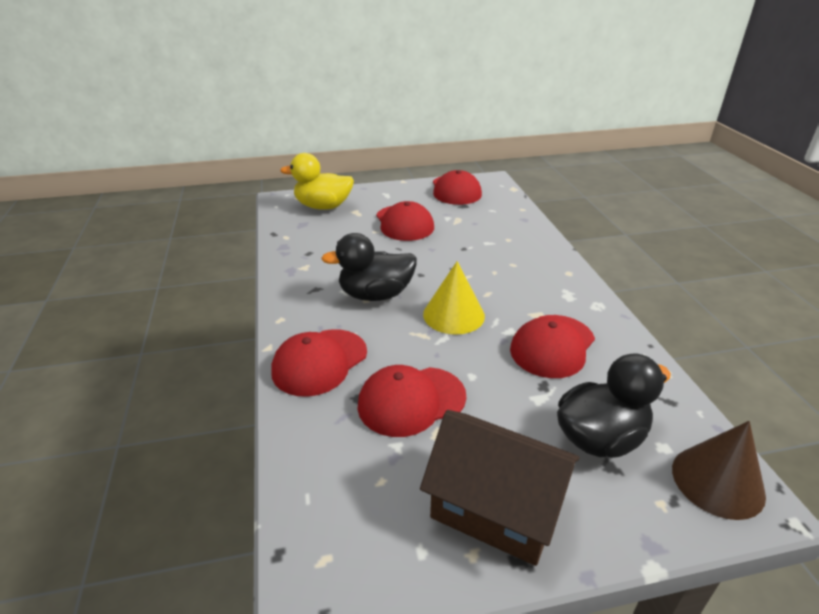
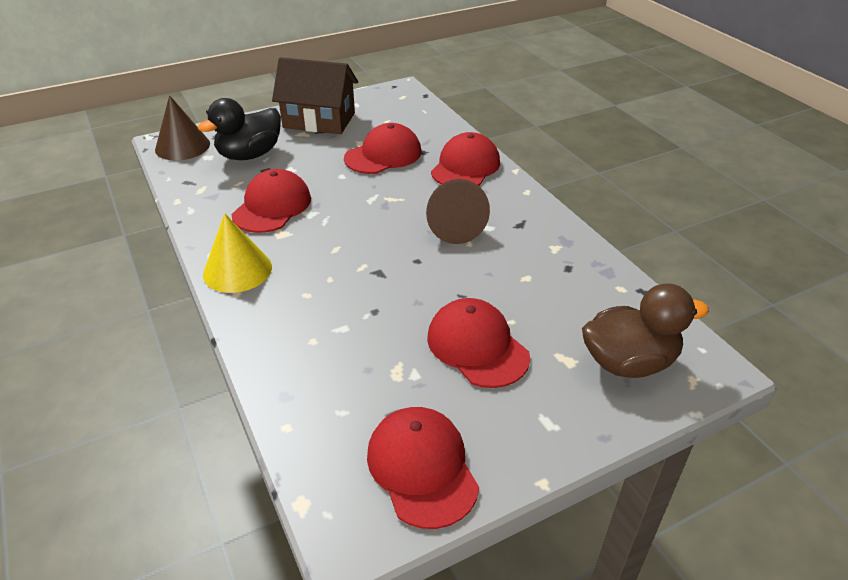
camera: 165 degrees right, 5 degrees up
yellow duck [280,153,354,210] -> brown duck [582,283,709,378]
black duck [321,233,417,301] -> brown cone [426,179,490,244]
yellow cone [423,261,485,335] -> yellow cone moved to [203,213,272,293]

